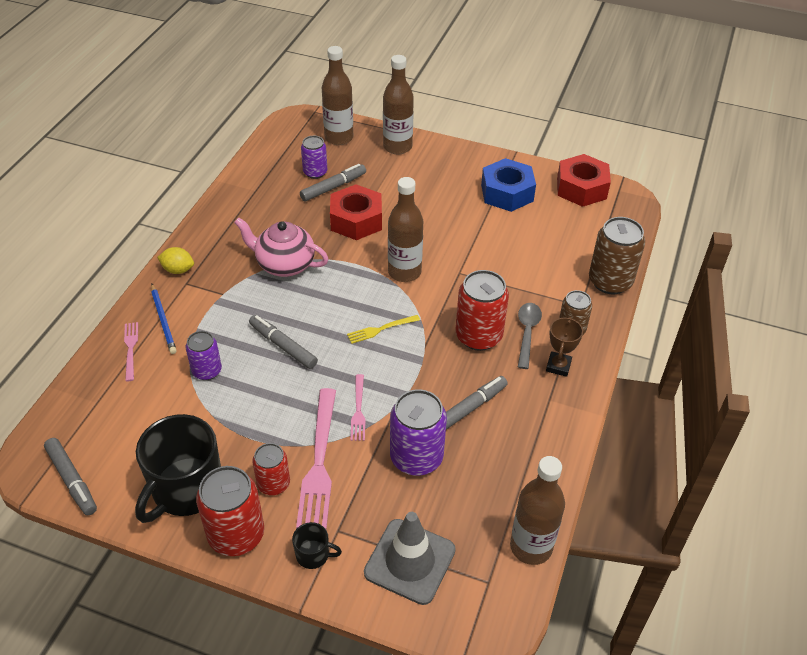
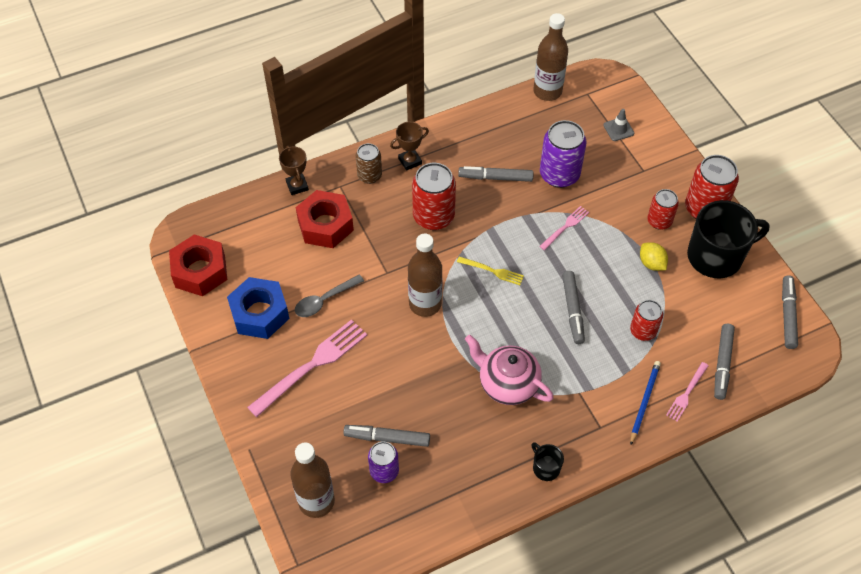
camera: 135 degrees left, 10 degrees up
yellow lemon [157,247,194,274] -> yellow lemon moved to [640,242,668,271]
purple can [186,331,222,380] -> red can [630,300,663,341]
pink teapot [234,217,328,277] -> pink teapot turned 150 degrees clockwise [465,335,553,405]
black mug [292,522,342,569] -> black mug moved to [532,442,564,481]
pink fork [296,388,336,529] -> pink fork moved to [247,319,367,417]
red nut [330,184,382,240] -> red nut moved to [296,190,354,248]
grey traffic cone [364,512,456,605] -> grey traffic cone [603,109,634,141], size x0.49
brown bottle [383,55,414,155] -> none
grey spoon [518,303,542,369] -> grey spoon moved to [295,274,364,317]
brown can [589,217,645,294] -> brown trophy [279,146,309,195]
none -> grey marker [714,324,735,400]

